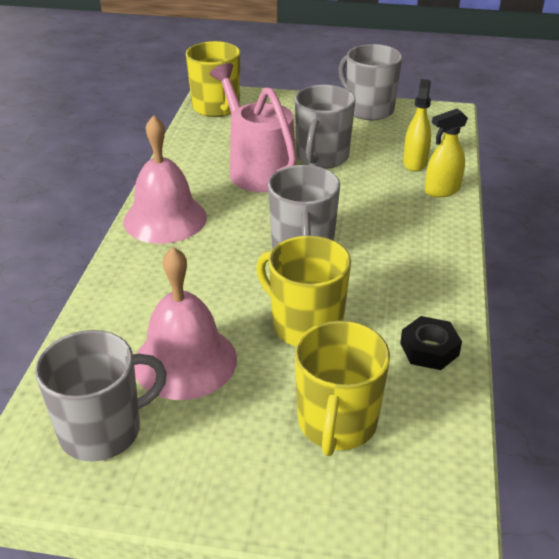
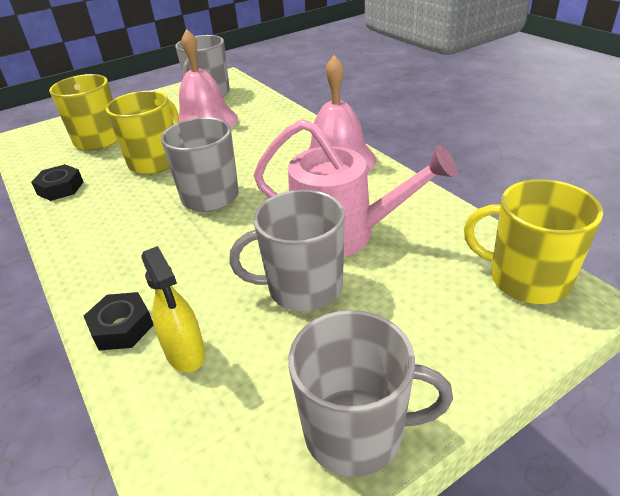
camera: 140 degrees right, 0 degrees up
yellow mug [256,236,351,346] -> yellow mug turned 60 degrees counterclockwise [106,91,179,174]
grey mug [295,85,356,169] -> grey mug turned 75 degrees counterclockwise [229,190,345,311]
yellow spray bottle [425,109,468,198] -> black nut [84,292,153,351]

